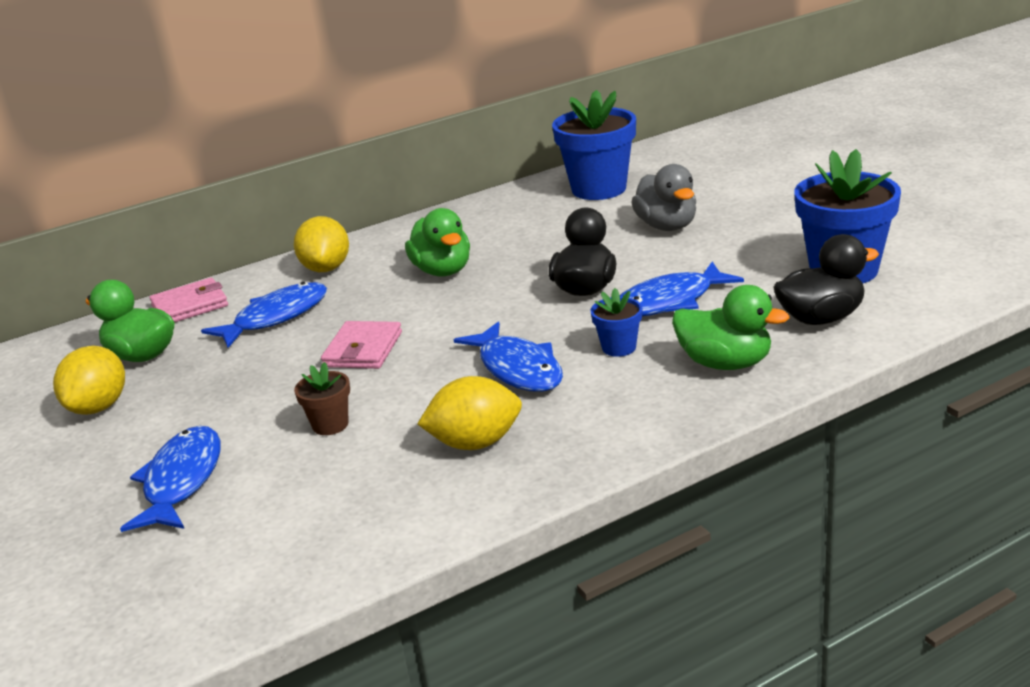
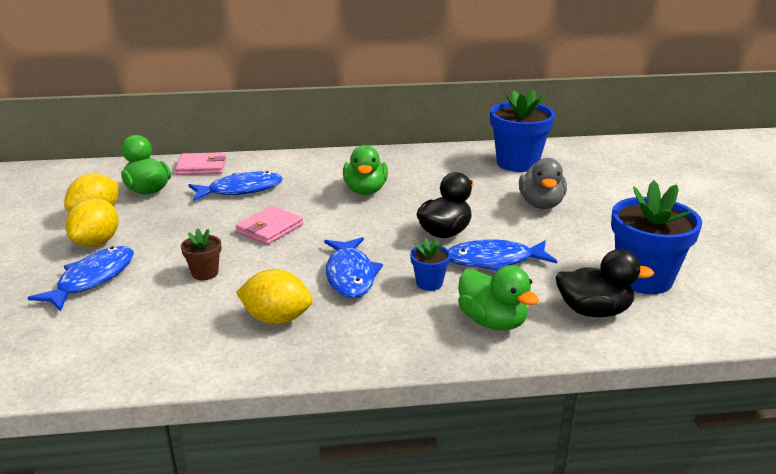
camera: 20 degrees right, 0 degrees up
yellow lemon [294,216,349,272] -> yellow lemon moved to [65,198,119,247]

